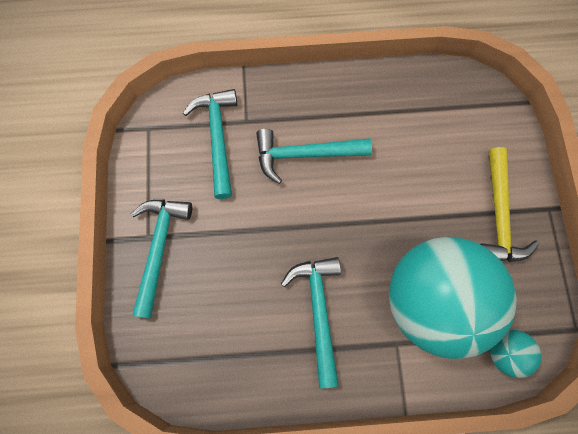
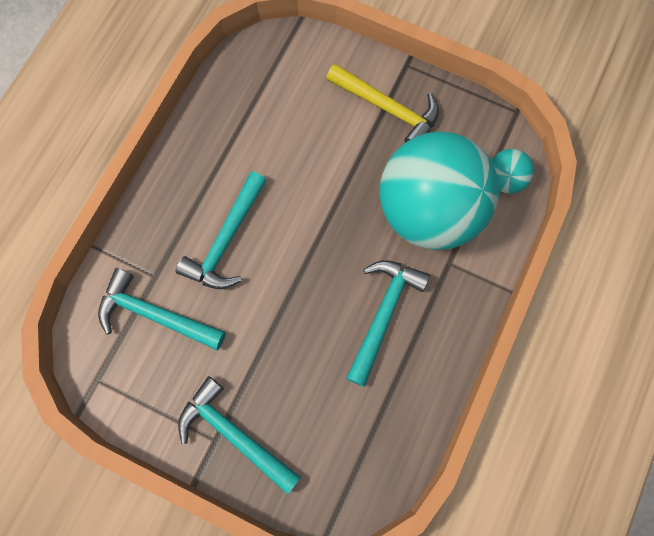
camera: 60 degrees left, 0 degrees up
turquoise hammer [281,257,341,388] -> turquoise hammer turned 90 degrees clockwise [346,260,430,387]

